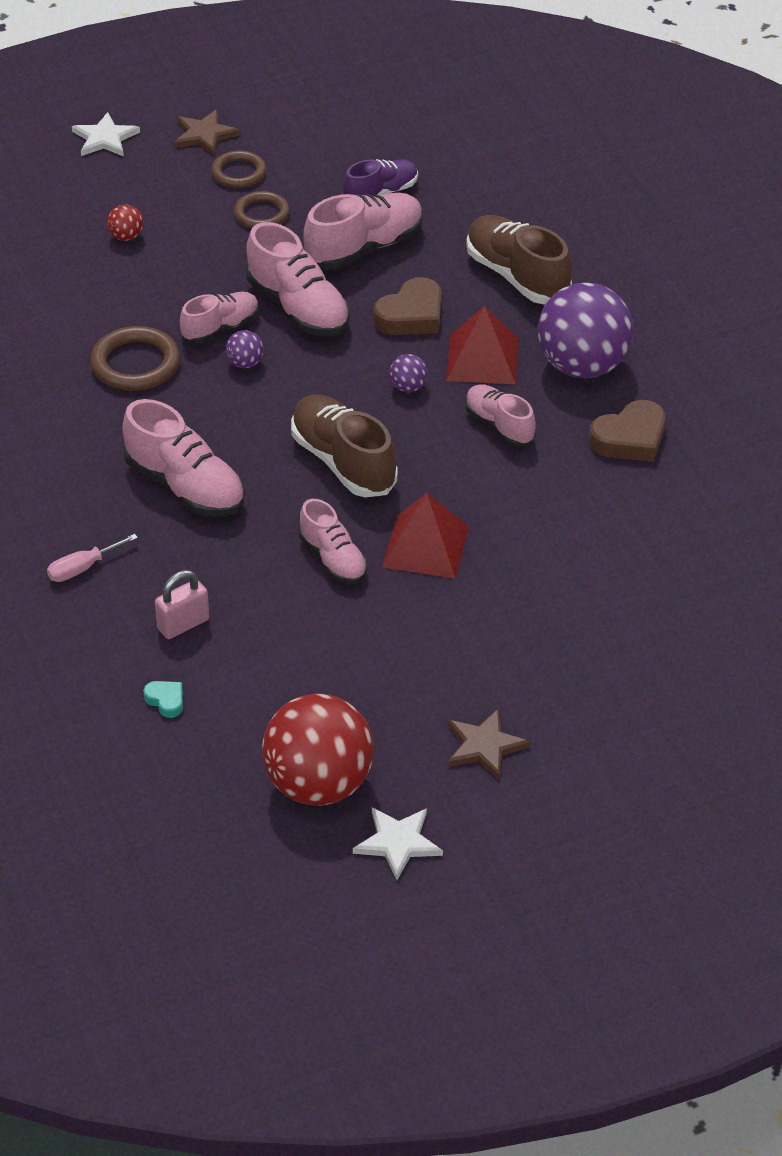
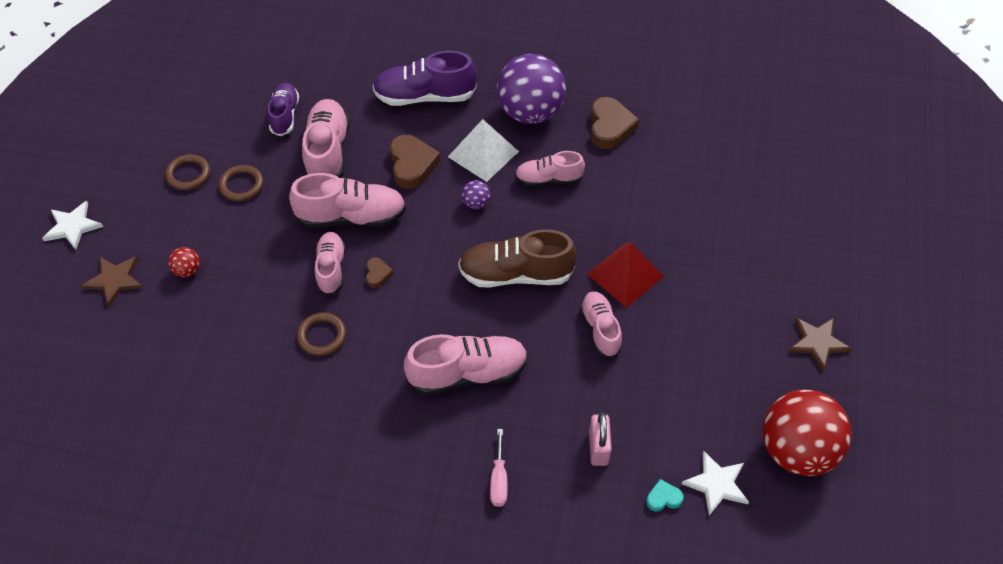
camera: 55 degrees left, 10 degrees up
brown ring [90,326,180,391] -> brown ring [297,312,346,356], size x0.66
brown star [174,110,241,156] -> brown star moved to [81,256,143,306]
purple ball [226,330,264,368] -> brown heart [366,257,393,288]
pink shoe [299,499,367,584] -> pink shoe turned 105 degrees counterclockwise [580,291,622,358]
white star [353,807,443,880] -> white star moved to [681,451,749,516]
red pyramid [446,306,519,384] -> white pyramid [448,119,519,182]
brown shoe [466,215,572,304] -> purple shoe [373,51,477,106]

